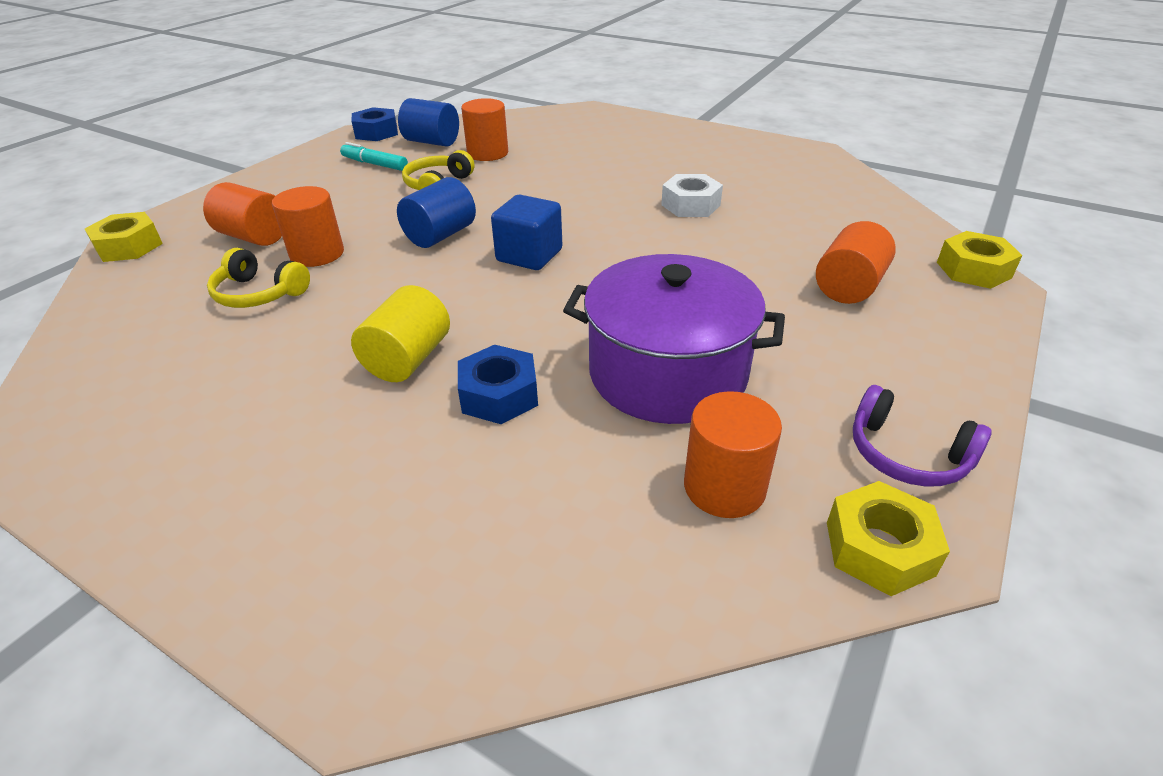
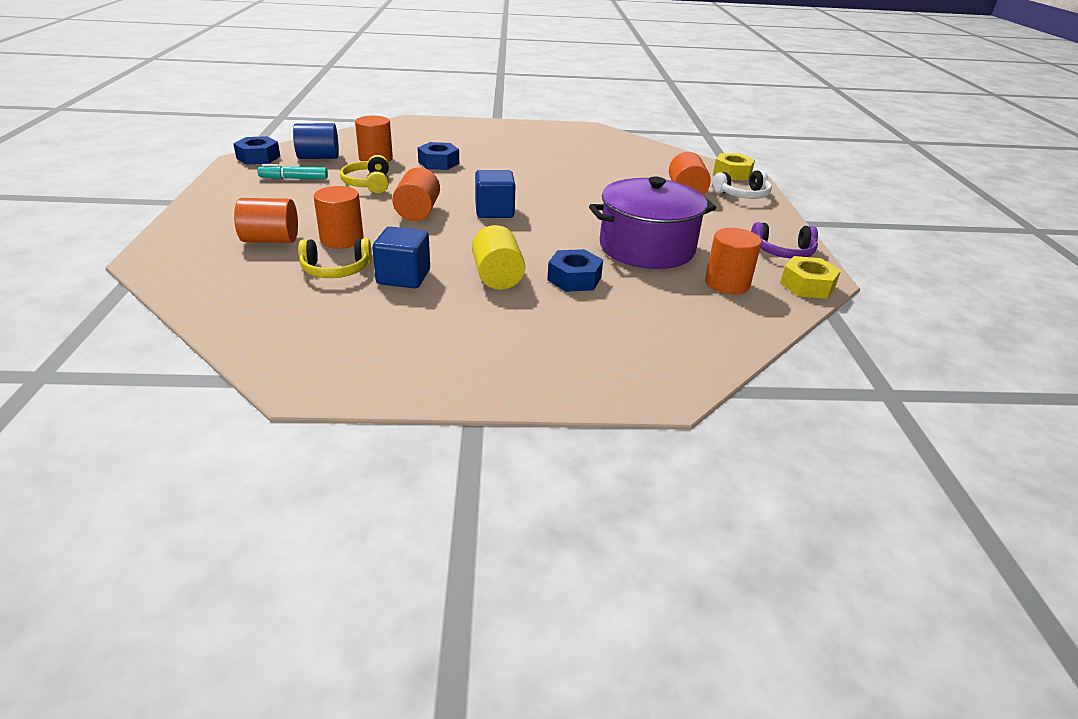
camera: 35 degrees left, 5 degrees down
yellow nut [85,212,163,262] -> none
blue cylinder [397,177,476,248] -> orange cylinder [392,167,440,221]
white nut [661,174,723,217] -> none
none -> blue cube [372,226,430,289]
none -> blue nut [418,142,459,170]
none -> white headphones [713,170,772,199]

